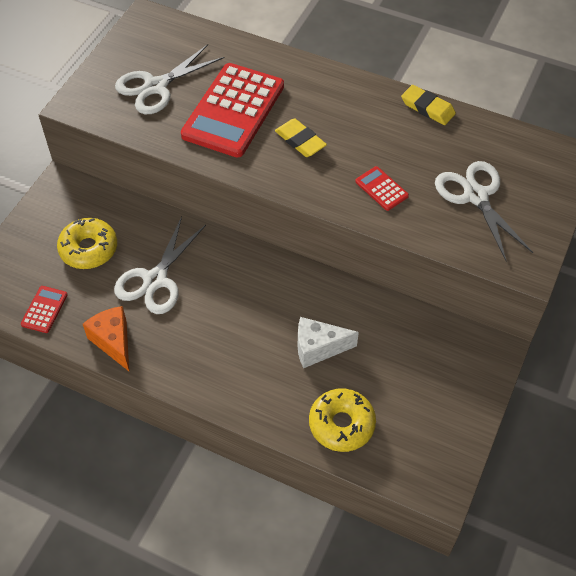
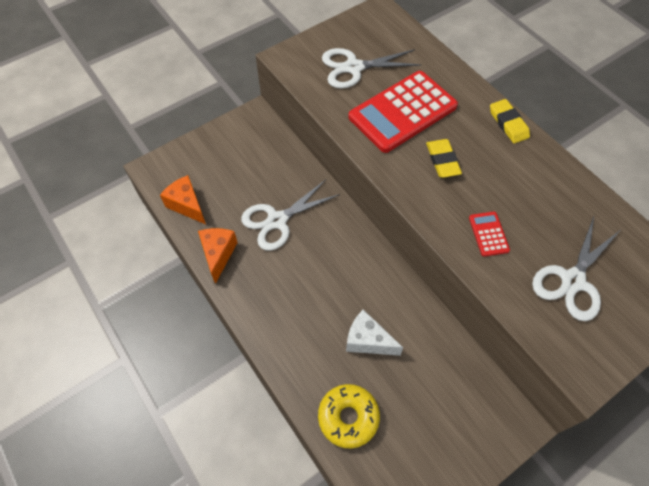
camera: 30 degrees right, 5 degrees up
red calculator [21,286,67,333] -> orange cheese [160,175,206,224]
yellow donut [57,218,117,269] -> none
yellow eraser [401,85,456,125] -> yellow eraser moved to [490,99,530,144]
white scissors [435,161,533,261] -> white scissors turned 150 degrees counterclockwise [532,217,619,321]

